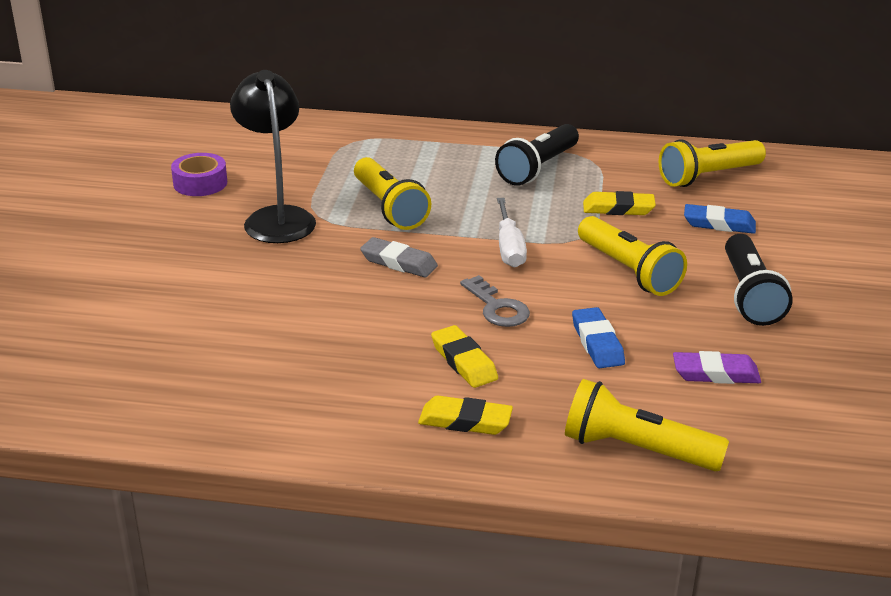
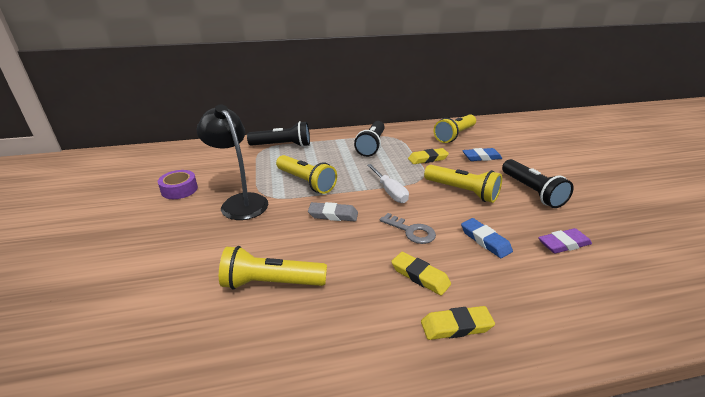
camera: 20 degrees left, 0 degrees up
yellow flashlight [565,379,729,471] -> yellow flashlight moved to [219,246,327,289]
none -> black flashlight [247,121,310,147]

